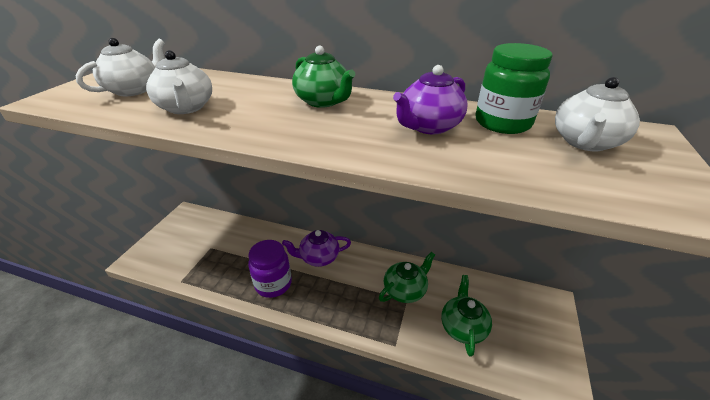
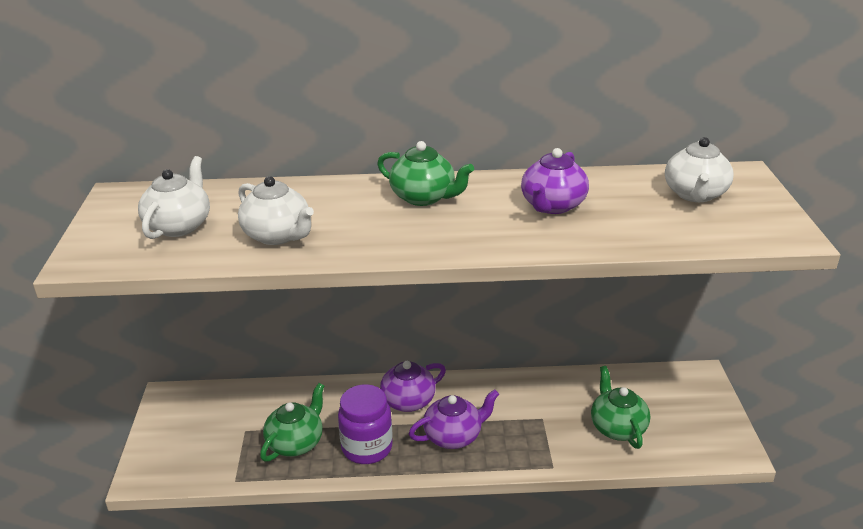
camera: 20 degrees left, 5 degrees down
green teapot [379,252,435,303] -> green teapot moved to [260,383,324,462]
green jar [475,43,553,134] -> none
none -> purple teapot [409,389,499,449]

